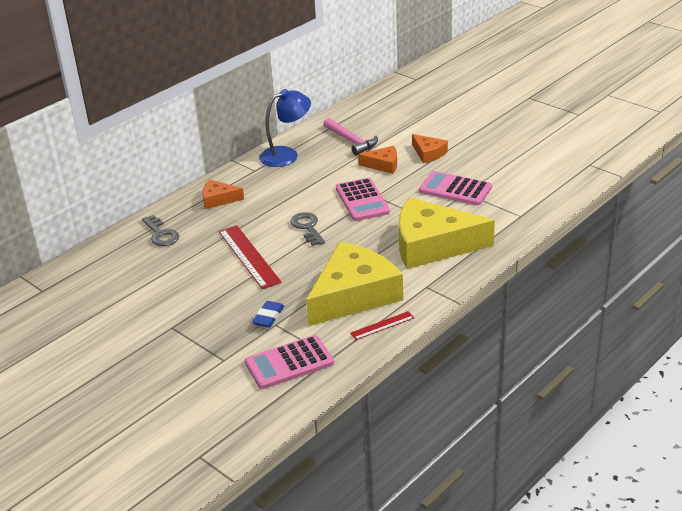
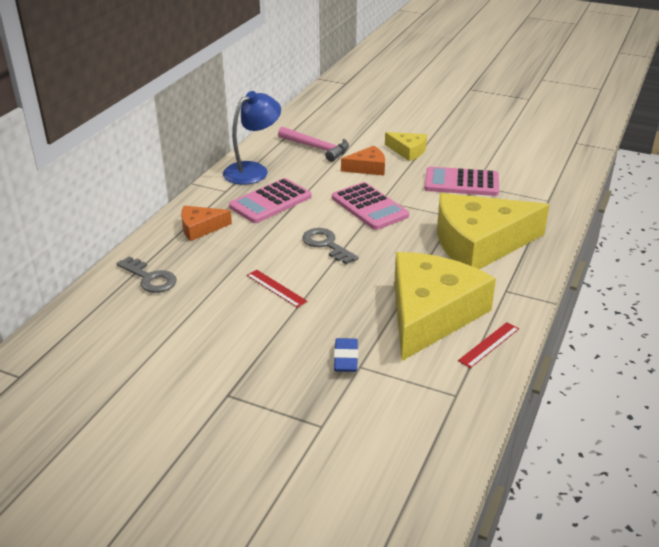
camera: 20 degrees left, 0 degrees up
red ruler [219,225,282,289] -> red ruler [247,270,308,308], size x0.54
pink calculator [245,335,334,389] -> pink calculator moved to [229,178,312,223]
orange cheese [412,134,448,163] -> yellow cheese [385,132,427,161]

